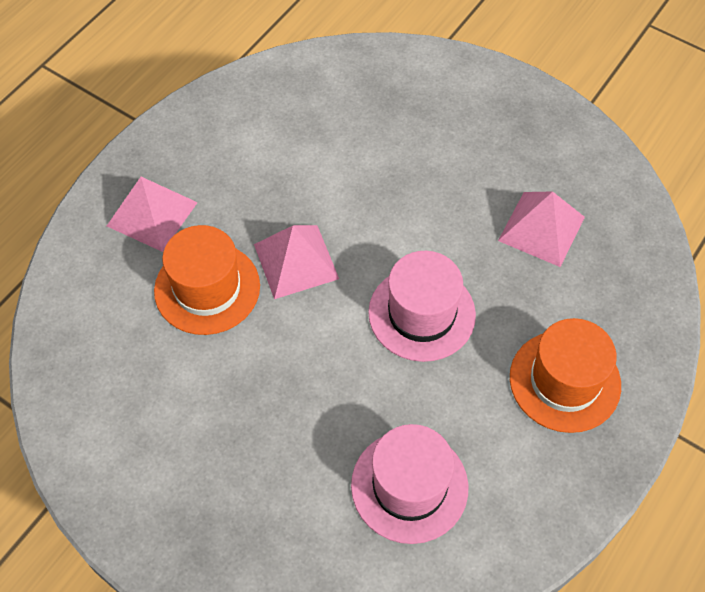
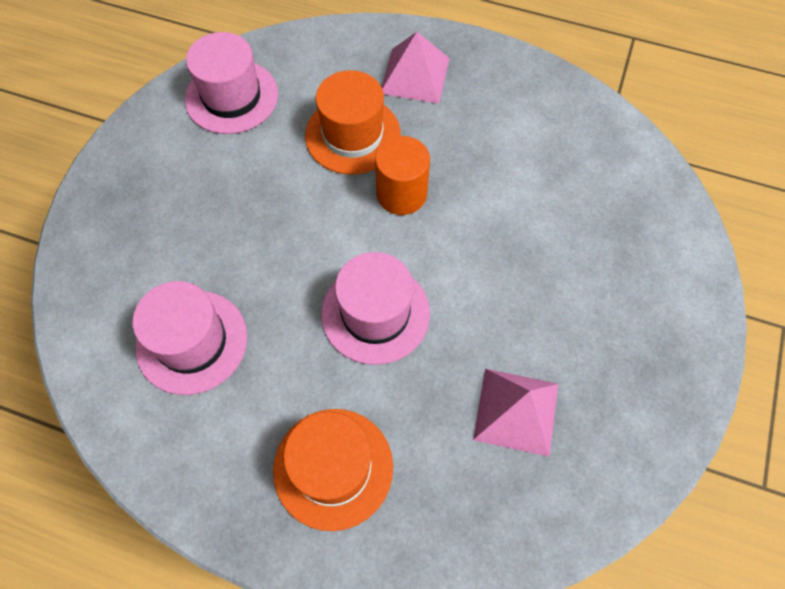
camera: 75 degrees right, 5 degrees up
pink pyramid [254,225,339,299] -> orange cylinder [375,136,430,215]
none -> pink hat [185,32,278,134]

